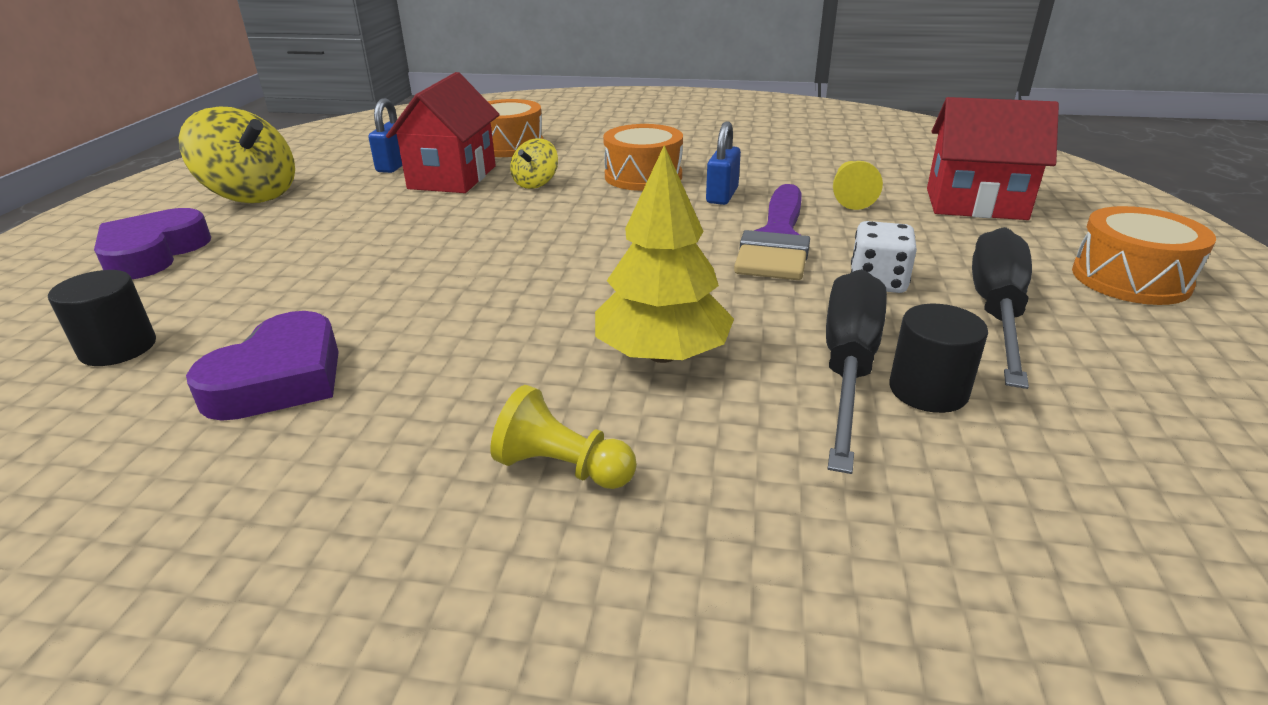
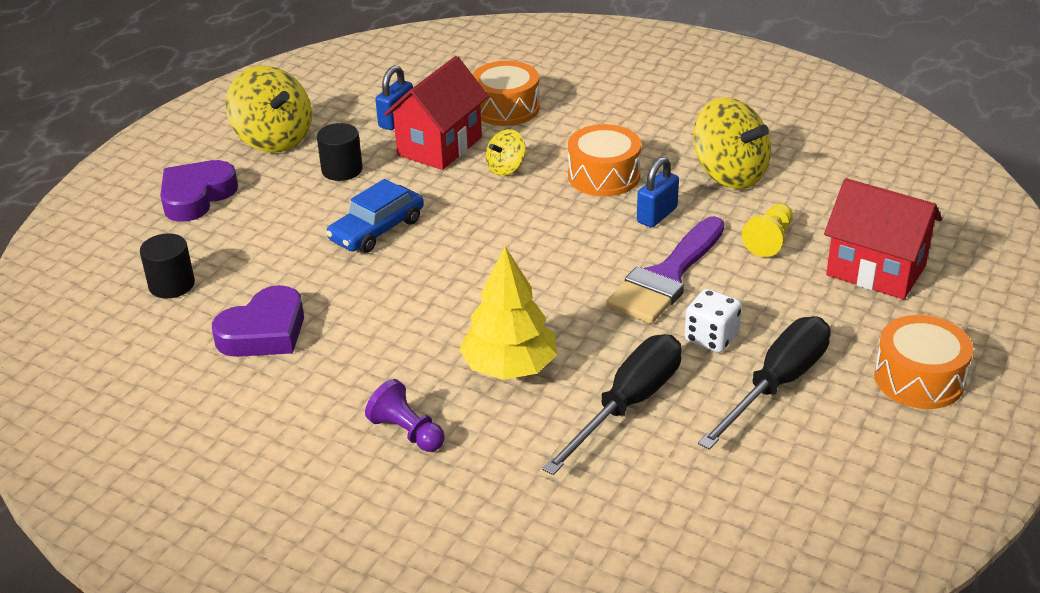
camera: 20 degrees right, 5 degrees up
yellow pawn [490,385,637,489] -> purple pawn [365,379,445,452]
black cylinder [889,304,988,413] -> black cylinder moved to [317,123,363,181]
none -> blue car [326,179,424,253]
none -> yellow spinning top [693,97,771,189]

